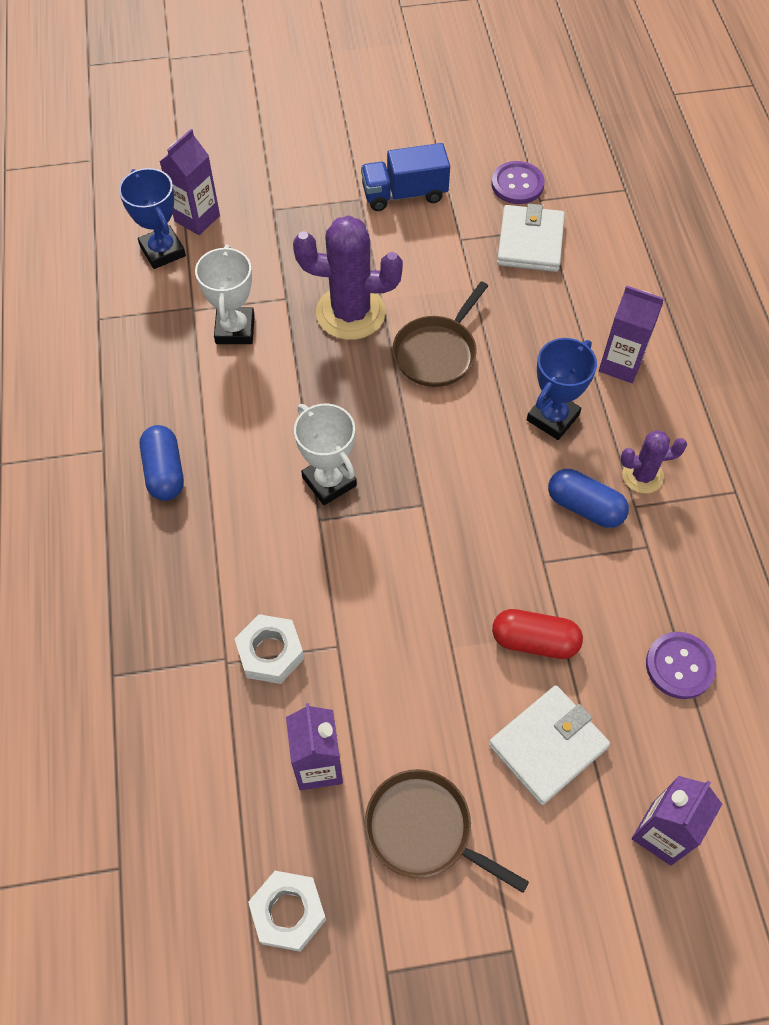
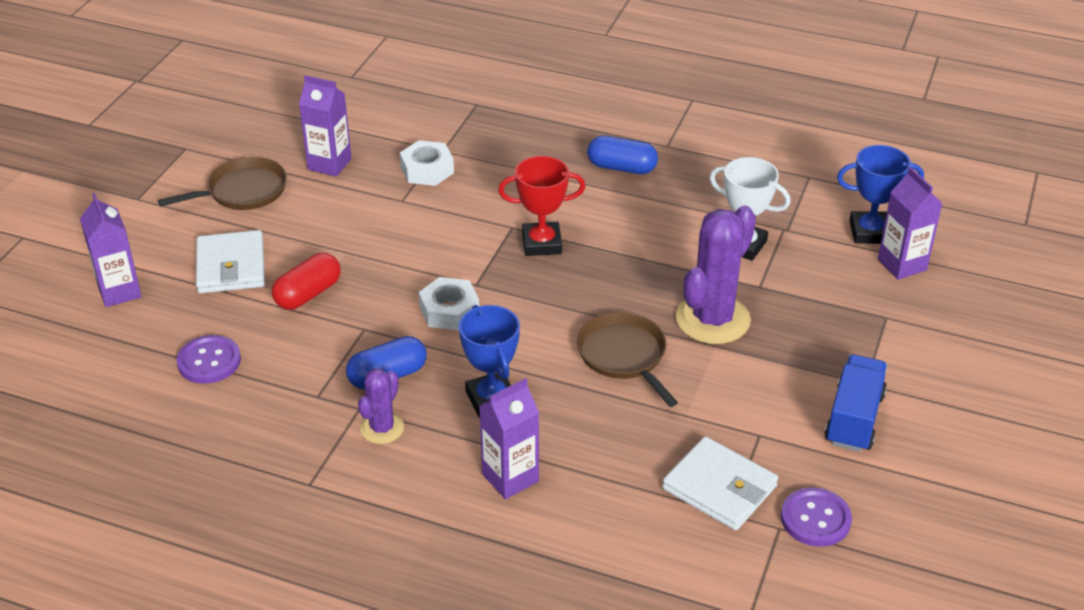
camera: 120 degrees right, 20 degrees down
white nut [248,871,326,952] -> white nut moved to [419,277,479,330]
white trophy [294,404,357,505] -> red trophy [498,156,585,256]

